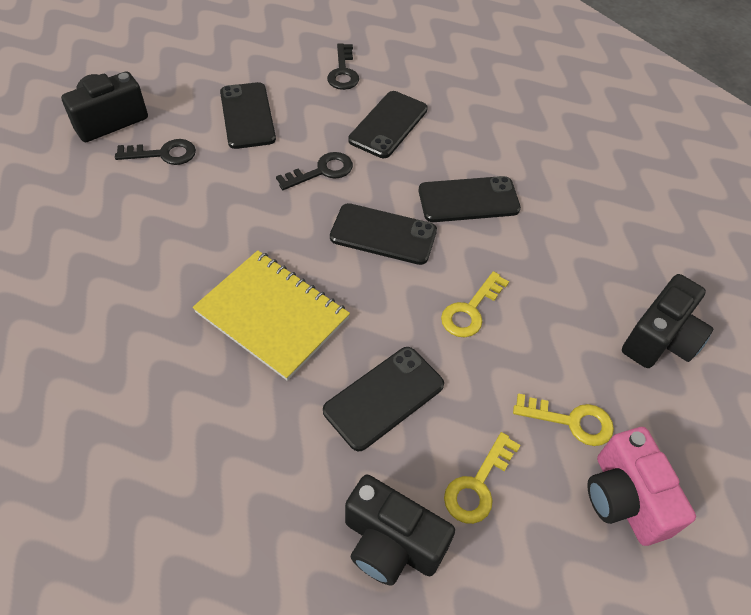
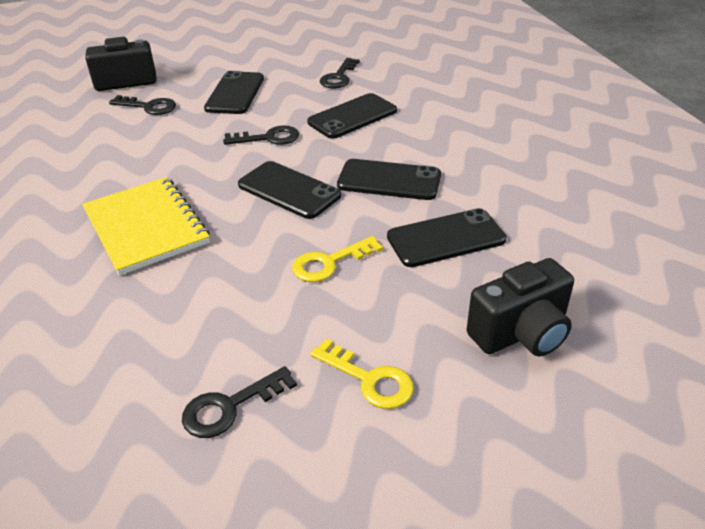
camera: 25 degrees right, 15 degrees down
black phone [323,347,444,451] -> black phone moved to [387,208,507,267]
black camera [345,474,455,586] -> none
yellow key [444,432,520,524] -> black key [182,366,297,438]
pink camera [587,427,696,546] -> none

